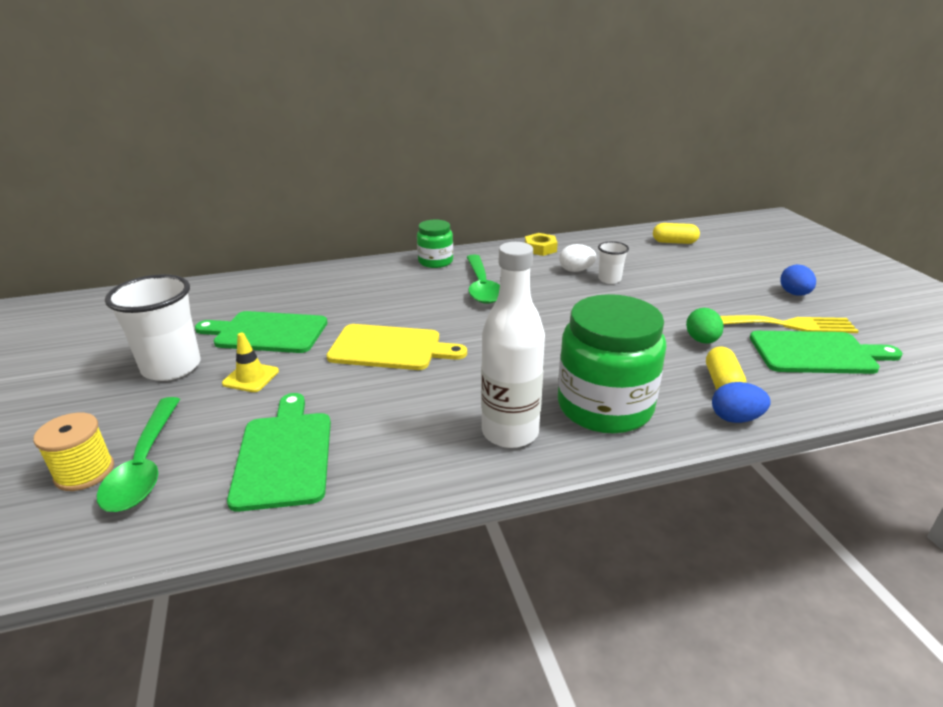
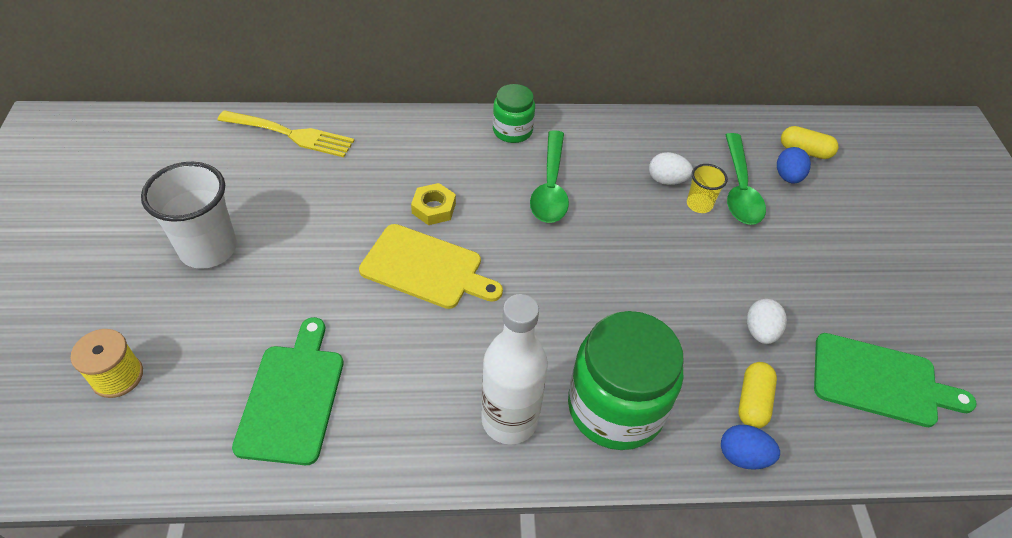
camera: 10 degrees right, 20 degrees up
green spoon [97,397,180,512] -> green spoon moved to [725,133,766,225]
green cutting board [195,311,328,353] -> none
yellow traffic cone [222,333,279,392] -> none
yellow nut [525,233,558,256] -> yellow nut moved to [411,183,456,225]
white cup [598,241,629,284] -> yellow cup [687,164,728,213]
green egg [686,308,724,344] -> white egg [747,299,787,344]
yellow fork [720,315,859,333] -> yellow fork moved to [217,110,355,157]
blue egg [780,264,816,296] -> blue egg moved to [777,147,811,184]

